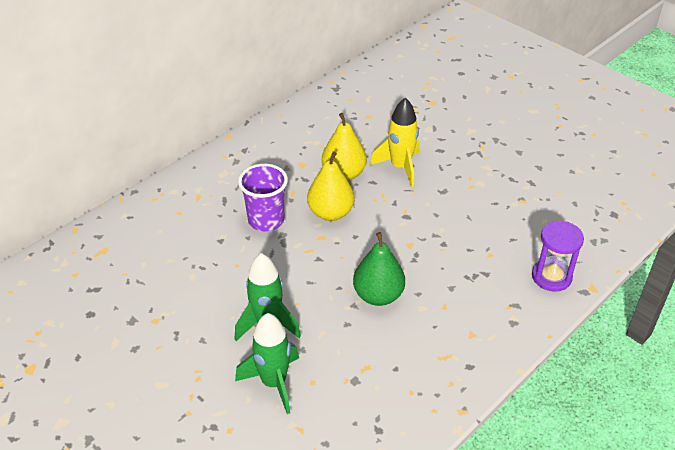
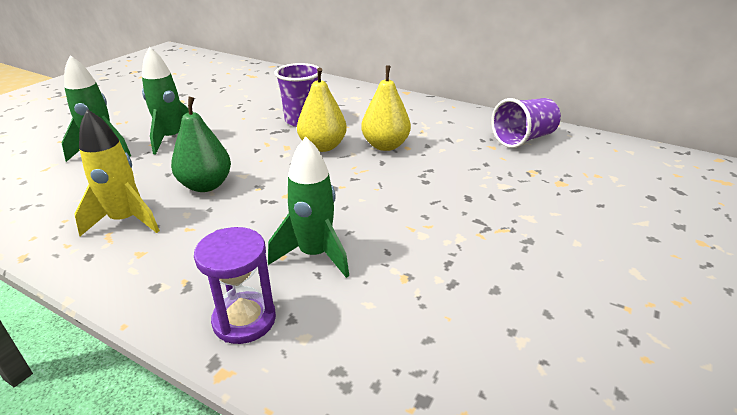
camera: 75 degrees right, 10 degrees down
yellow rocket [370,98,420,187] -> yellow rocket moved to [74,109,160,236]
none -> green rocket [268,137,349,278]
none -> purple cup [491,98,561,148]

